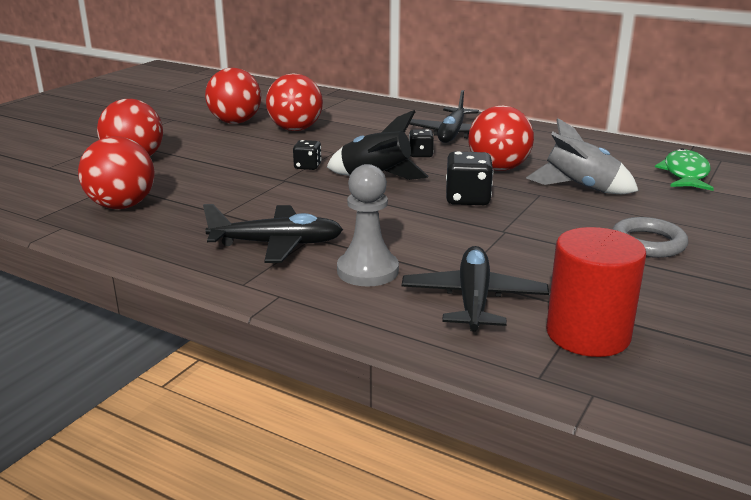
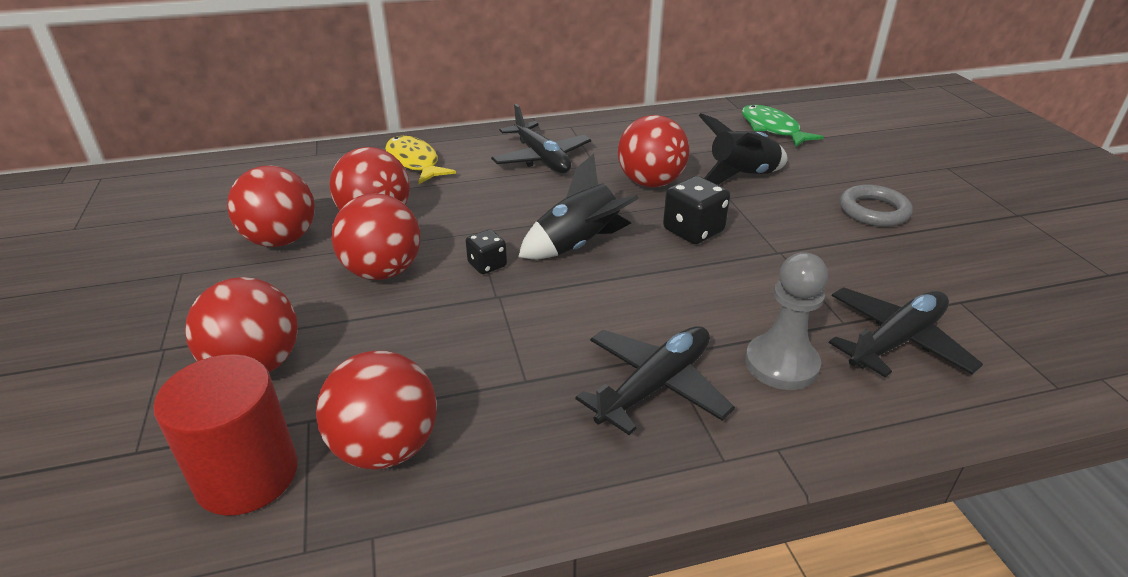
camera: 45 degrees left, 10 degrees up
black plane [402,246,549,332] -> black plane turned 90 degrees clockwise [829,287,983,378]
black dice [409,129,434,157] -> none
grey rocket [526,118,639,194] -> black rocket [698,113,788,185]
red cylinder [546,227,646,357] -> red cylinder moved to [153,354,298,516]
none -> red ball [331,193,420,280]
none -> yellow fish [385,136,456,184]

